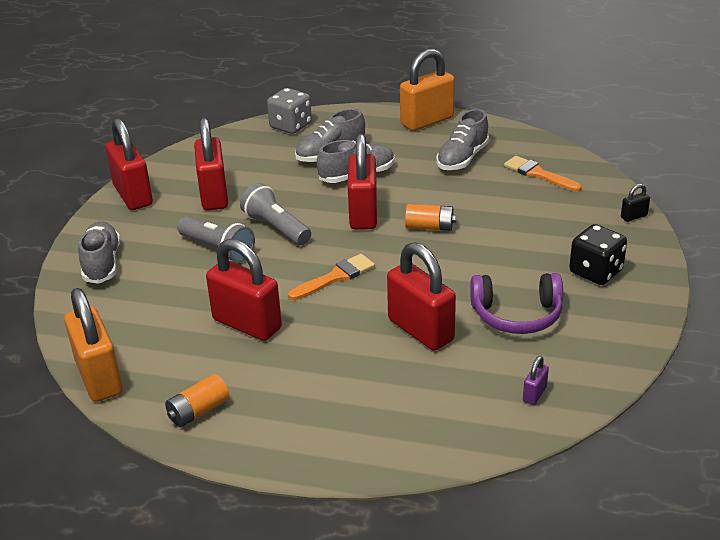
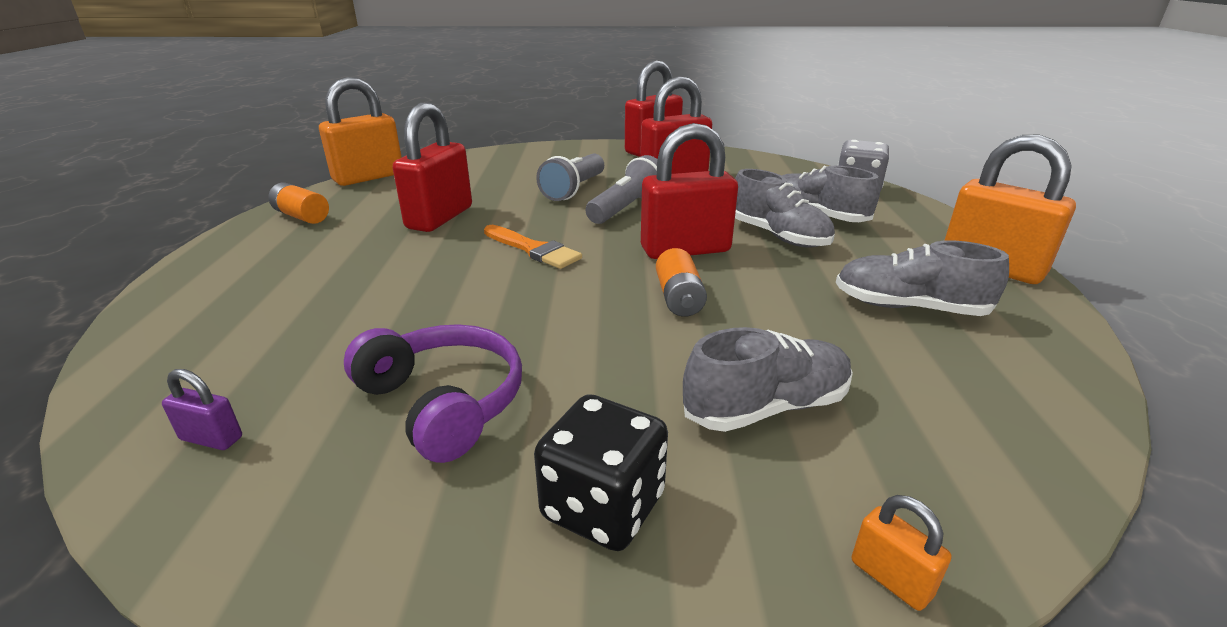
camera: 75 degrees right, 5 degrees down
grey shoe [78,221,120,284] -> grey shoe moved to [683,327,853,432]
red padlock [387,242,456,351] -> none
purple headphones [470,273,563,334] -> purple headphones turned 150 degrees clockwise [344,324,522,463]
orange brush [504,156,582,192] -> none
black padlock [621,184,650,222] -> orange padlock [852,495,952,611]

